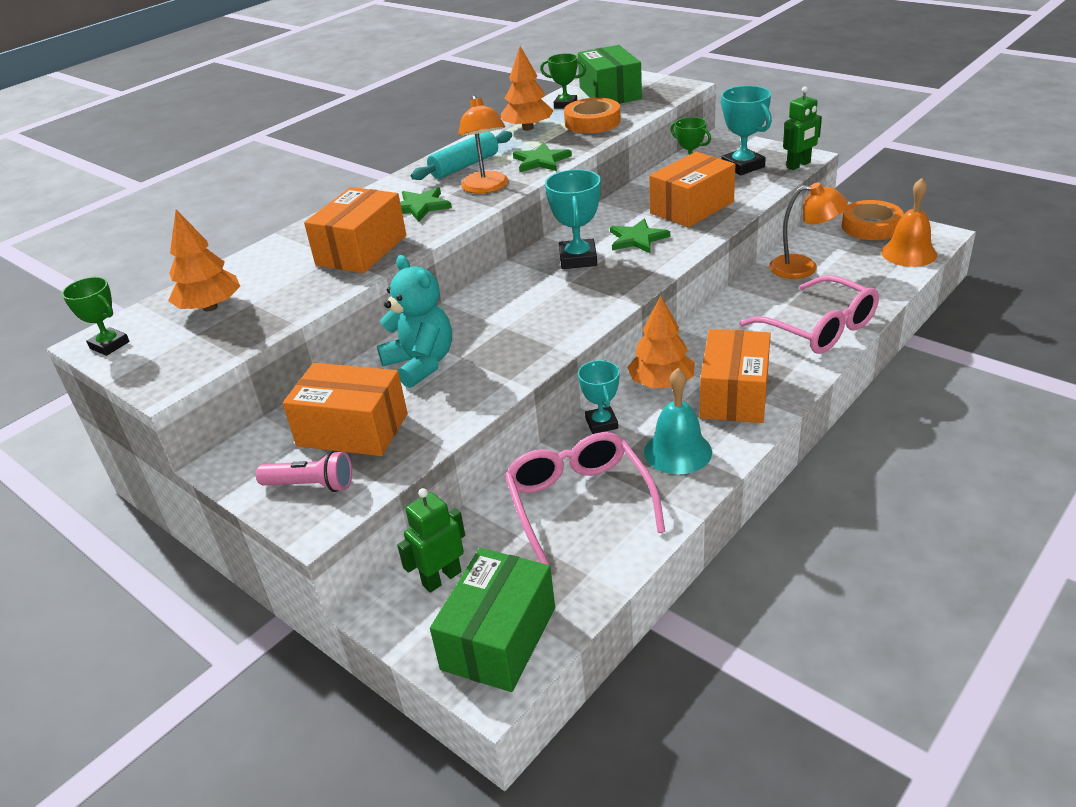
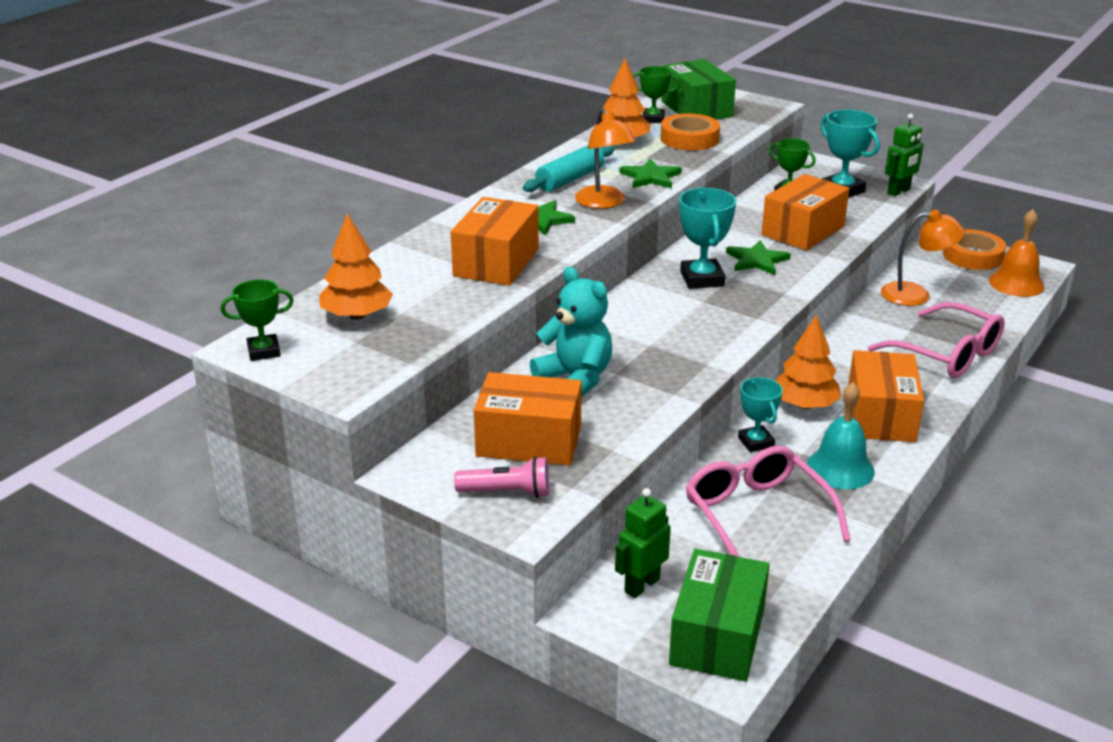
camera: 10 degrees left, 5 degrees down
green trophy [62,277,130,356] -> green trophy turned 45 degrees counterclockwise [221,279,294,361]

